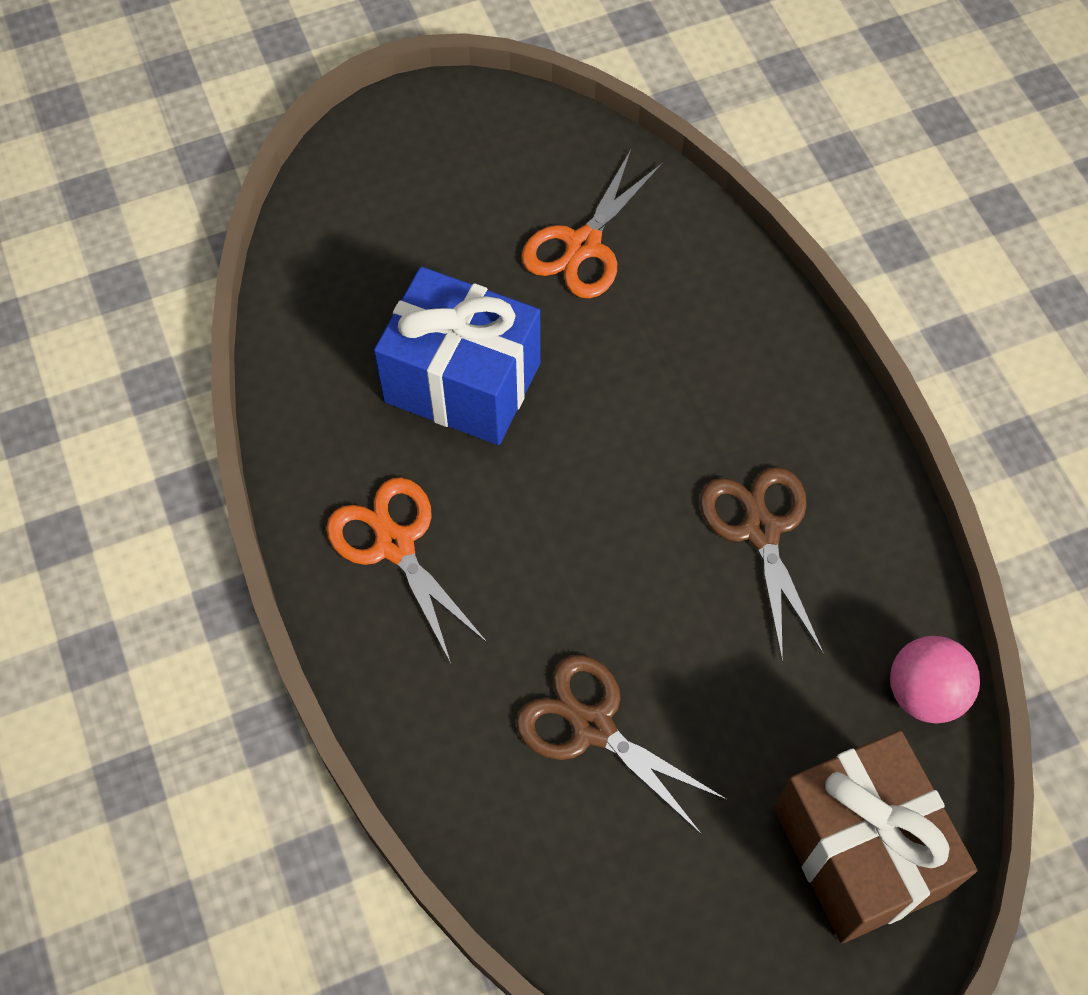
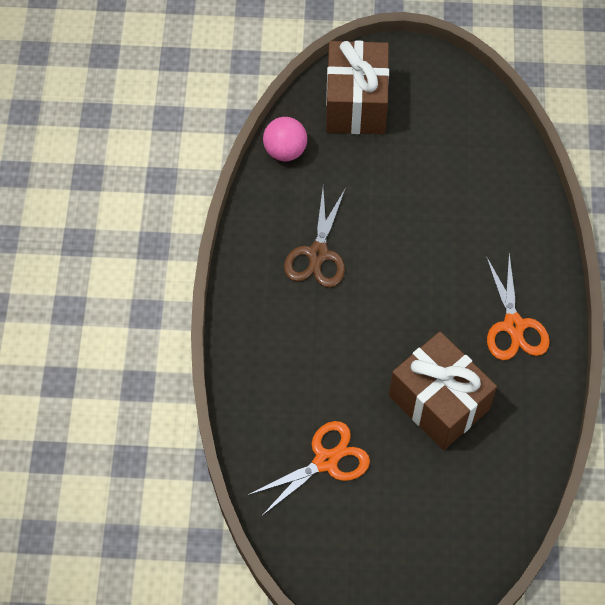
camera: 155 degrees left, 0 degrees up
blue gift [374,267,541,445] -> brown gift [389,332,497,450]
brown scissors [516,655,728,835] -> none

